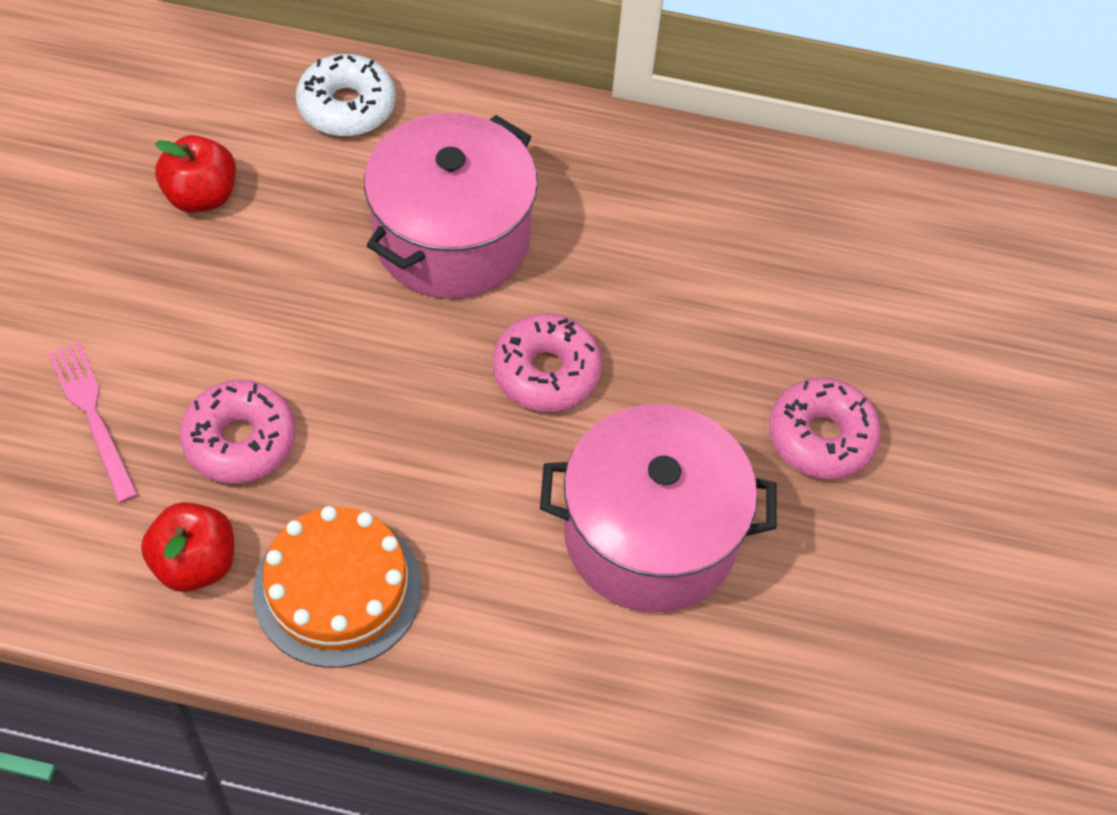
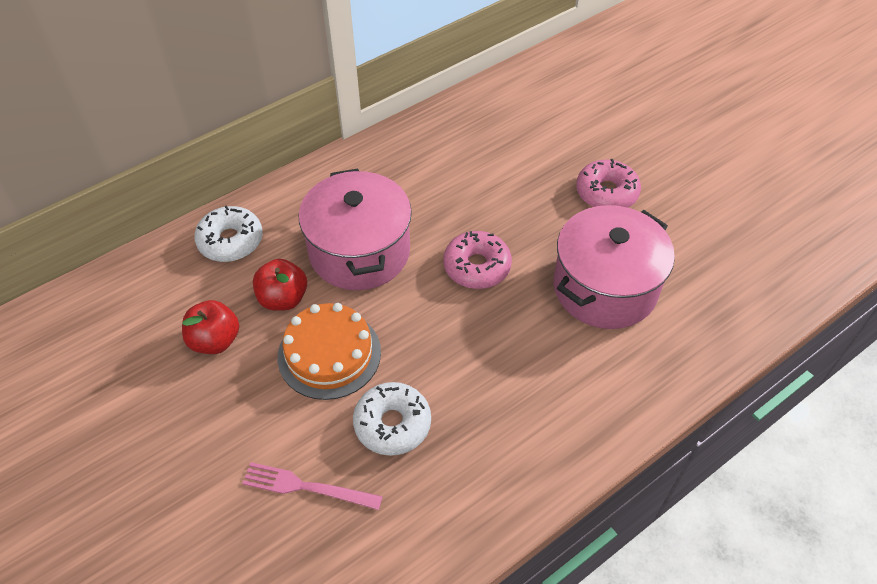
camera: 45 degrees left, 5 degrees down
red apple [141,502,234,592] -> red apple moved to [253,259,307,311]
pink donut [180,380,296,484] -> white donut [353,382,431,456]
orange cake [253,506,422,668] -> orange cake moved to [278,303,381,400]

